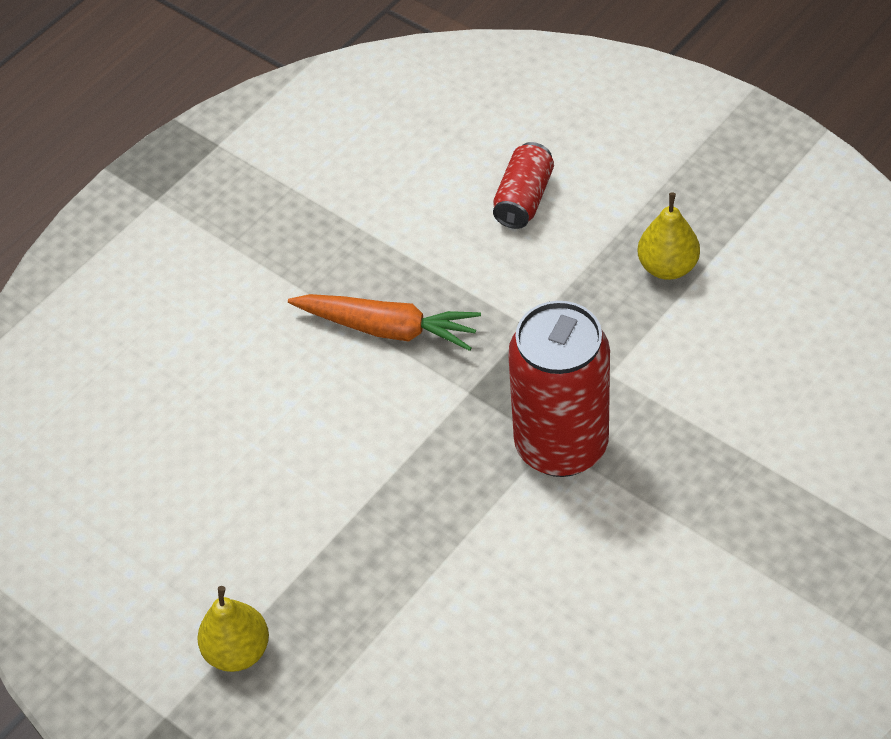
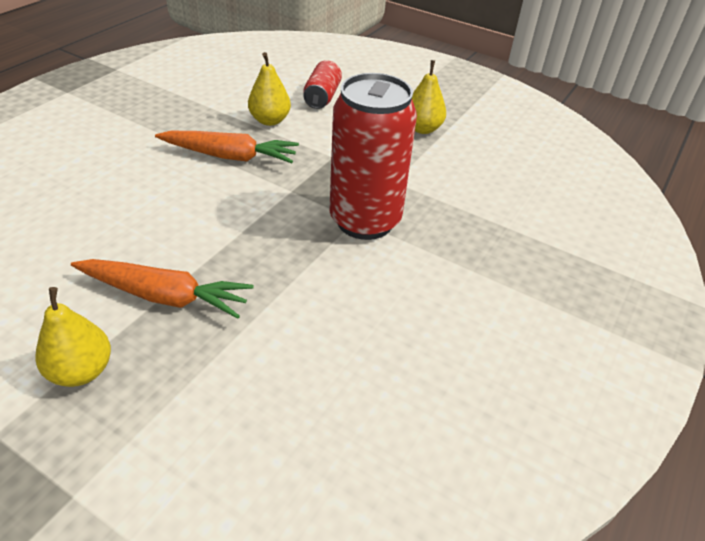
camera: 15 degrees left, 10 degrees down
none -> orange carrot [71,259,254,319]
none -> yellow pear [248,52,291,126]

